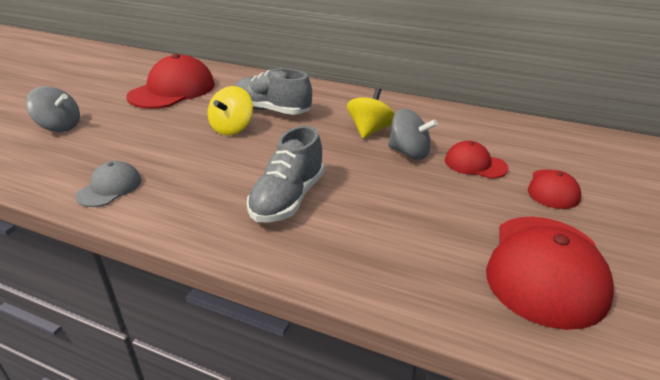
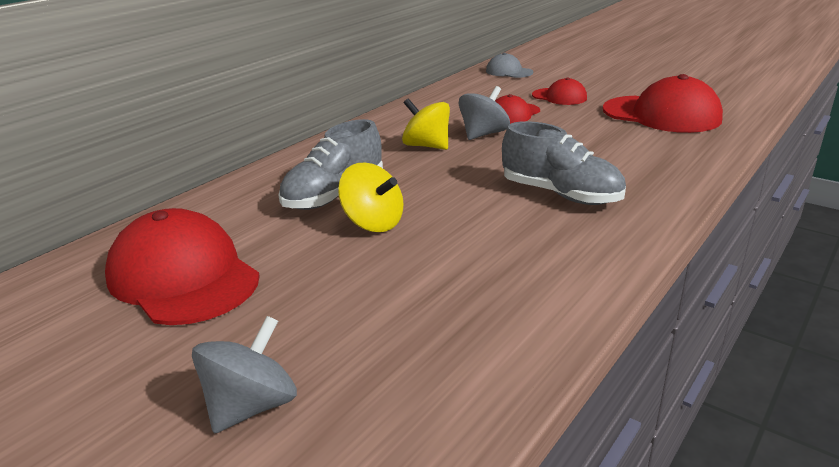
camera: 75 degrees left, 5 degrees down
grey cap [75,161,141,207] -> grey cap moved to [486,53,533,78]

